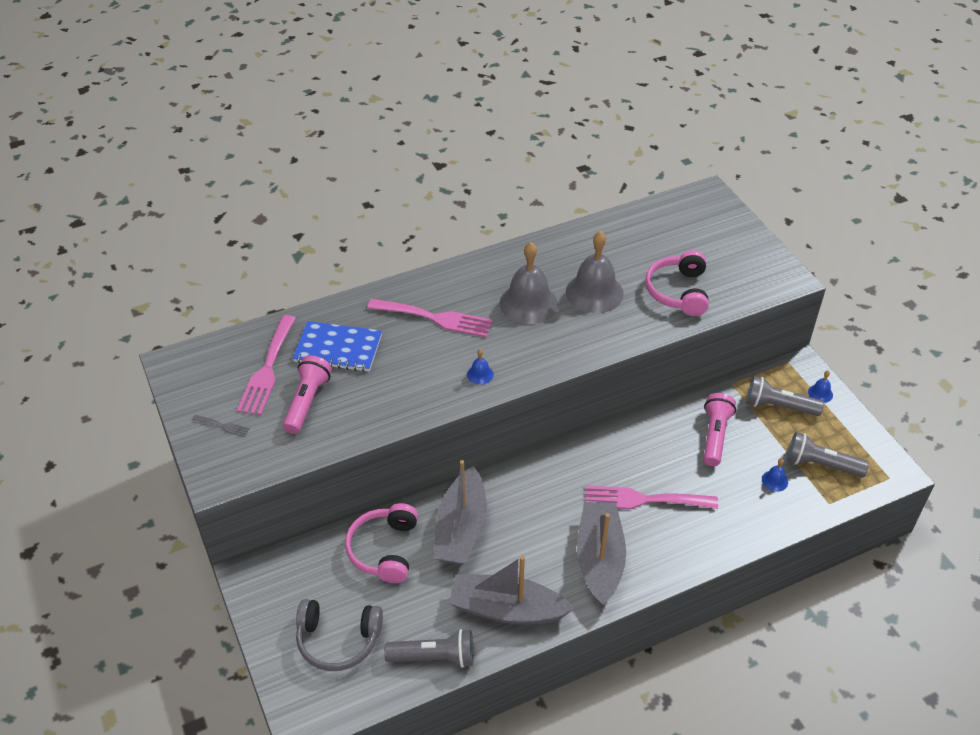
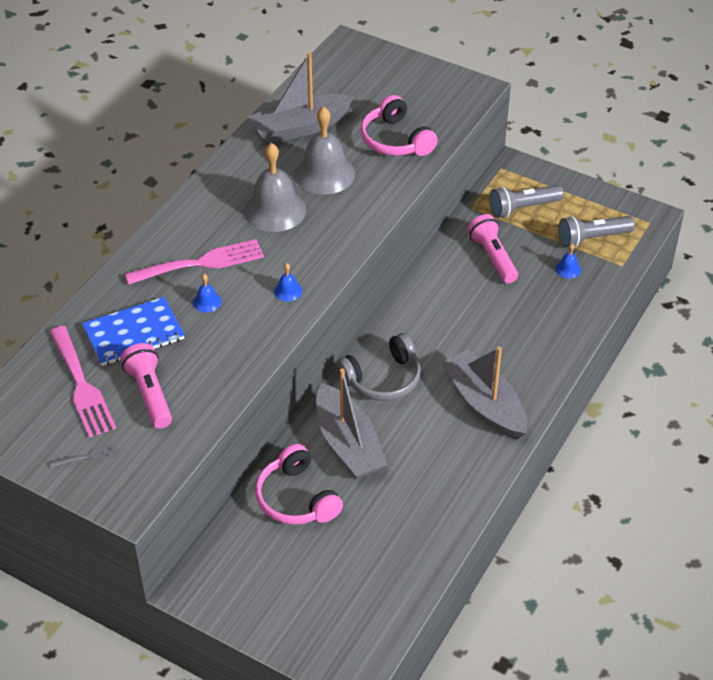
camera: 35 degrees left, 0 degrees up
grey headphones [296,599,383,671] -> grey headphones moved to [336,333,421,401]
grey flashlight [384,629,474,668] -> none
grey boat [449,556,575,625] -> grey boat moved to [248,52,355,144]
pink fork [585,485,718,509] -> none
blue bell [808,371,833,403] -> blue bell moved to [193,274,222,313]

